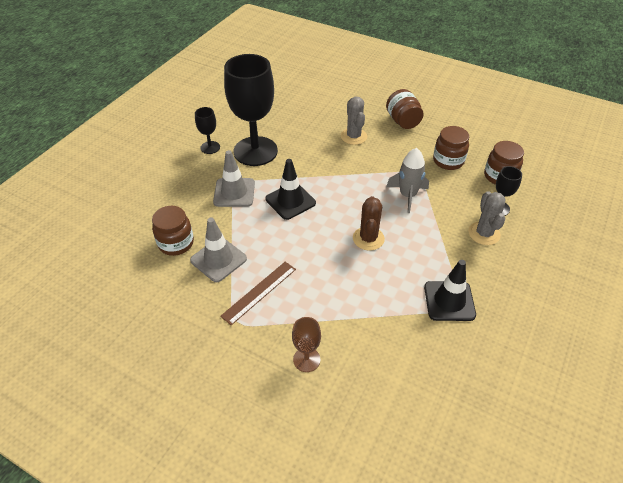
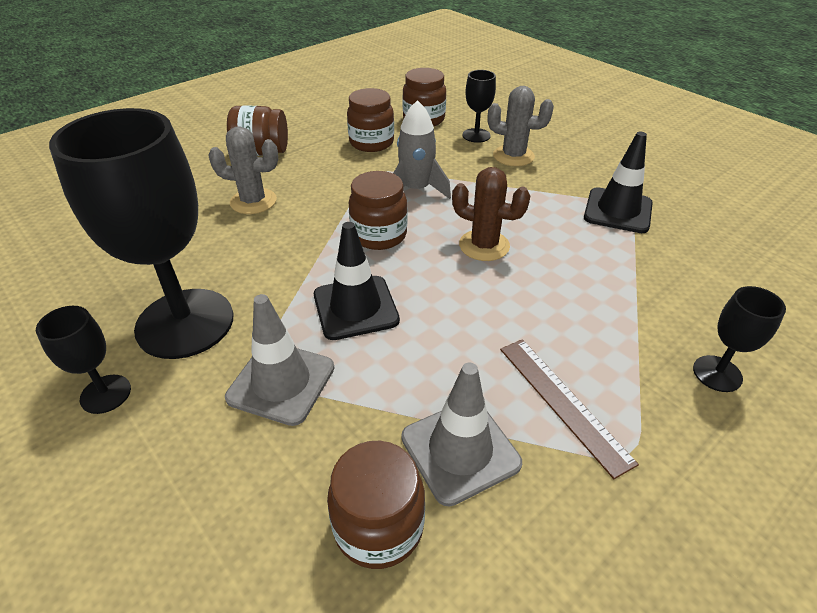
camera: 70 degrees left, 5 degrees down
brown goblet [292,317,321,372] -> black goblet [693,286,786,392]
none -> brown jar [349,171,407,250]

